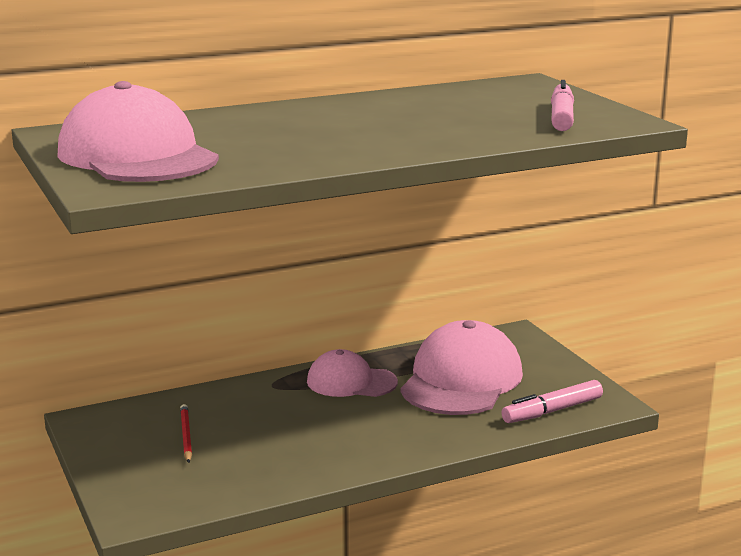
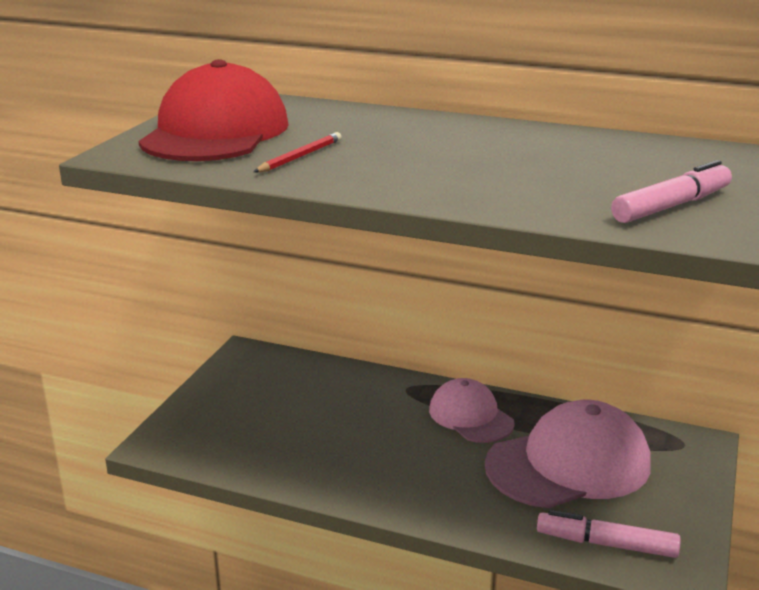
camera: 45 degrees right, 5 degrees up
pink cap [57,81,219,182] -> red cap [139,59,289,161]
red pencil [180,404,192,463] -> red pencil moved to [254,132,341,172]

